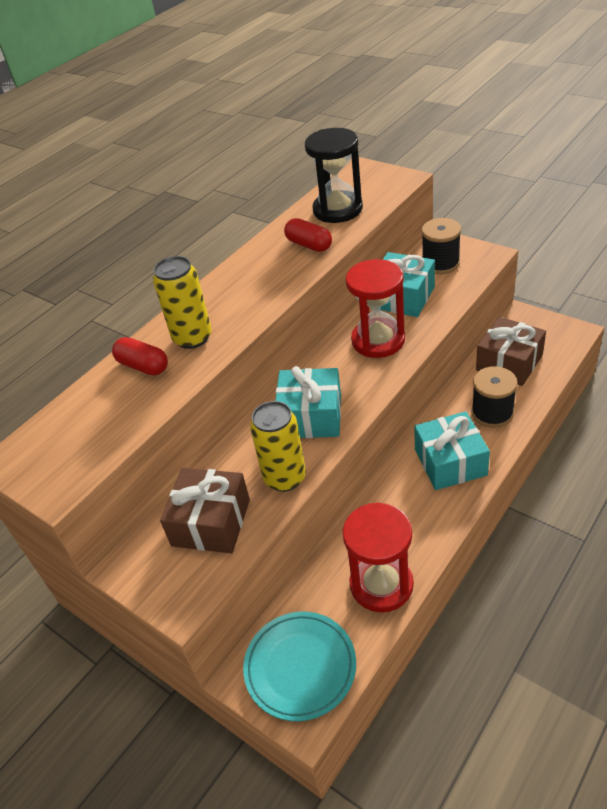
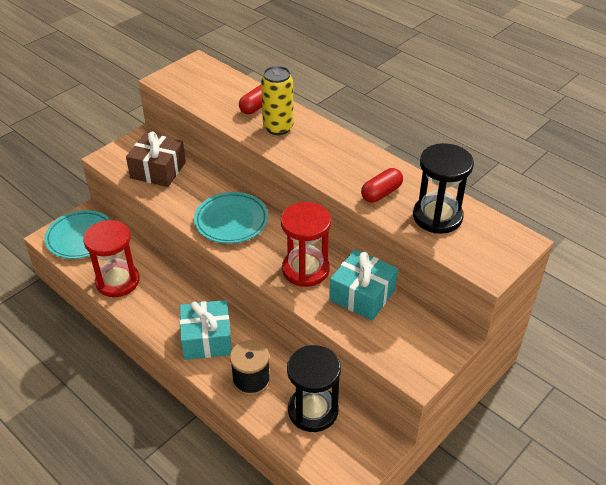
camera: 90 degrees right, 0 degrees up
yellow can [250,401,306,492] -> none
turquoise gift [275,366,341,438] -> turquoise plate [194,192,268,244]
black spool [421,218,461,274] -> none
brown gift [476,317,546,386] -> black hourglass [287,345,341,432]

